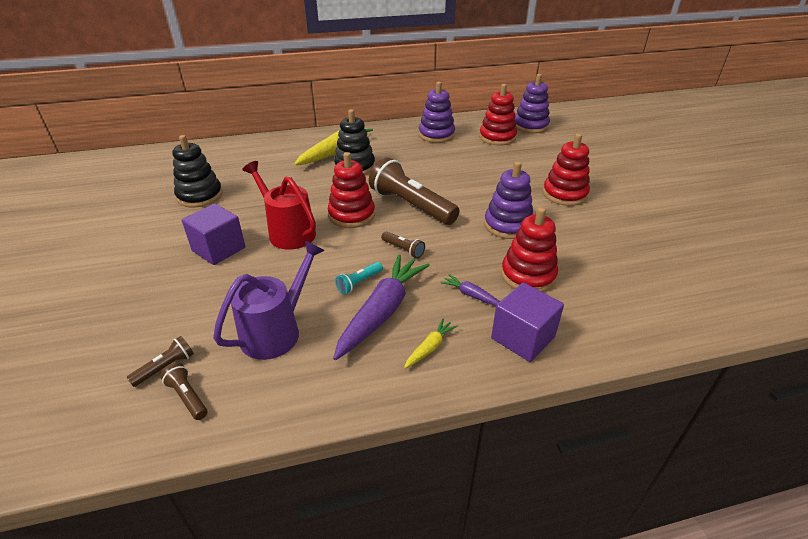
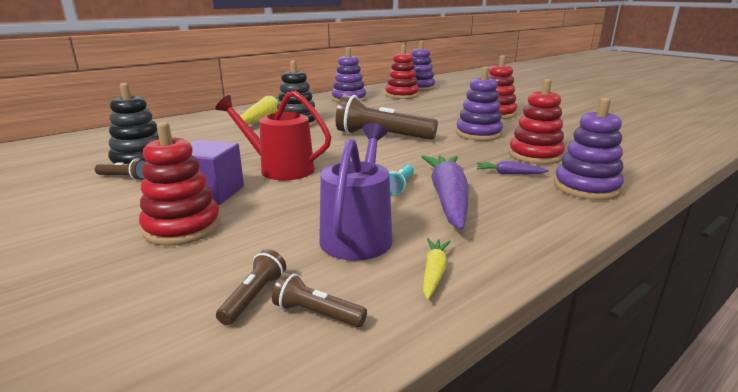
camera: 25 degrees left, 15 degrees down
red stacking toy [328,152,375,228] -> red stacking toy moved to [139,122,221,246]
brown flashlight [381,231,425,258] -> brown flashlight moved to [95,158,146,181]
yellow carrot [404,318,458,369] -> yellow carrot moved to [423,238,451,300]
purple cube [491,282,564,362] -> purple stacking toy [554,98,624,200]

